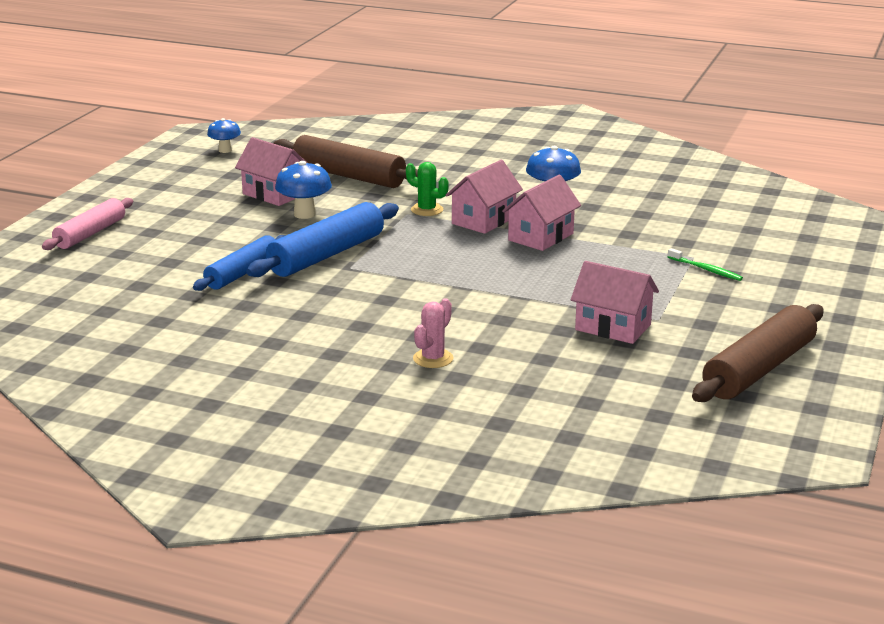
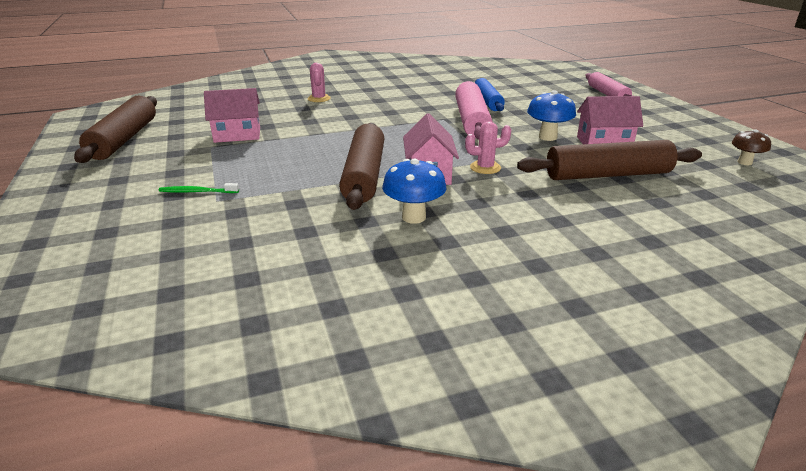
camera: 140 degrees right, 5 degrees up
blue mushroom [207,118,241,153] -> brown mushroom [732,130,771,165]
blue rolling pin [246,202,399,277] -> pink rolling pin [455,81,493,140]
green cactus [406,162,449,216] -> pink cactus [465,121,511,174]
pink house [502,175,581,251] -> brown rolling pin [339,123,384,210]

